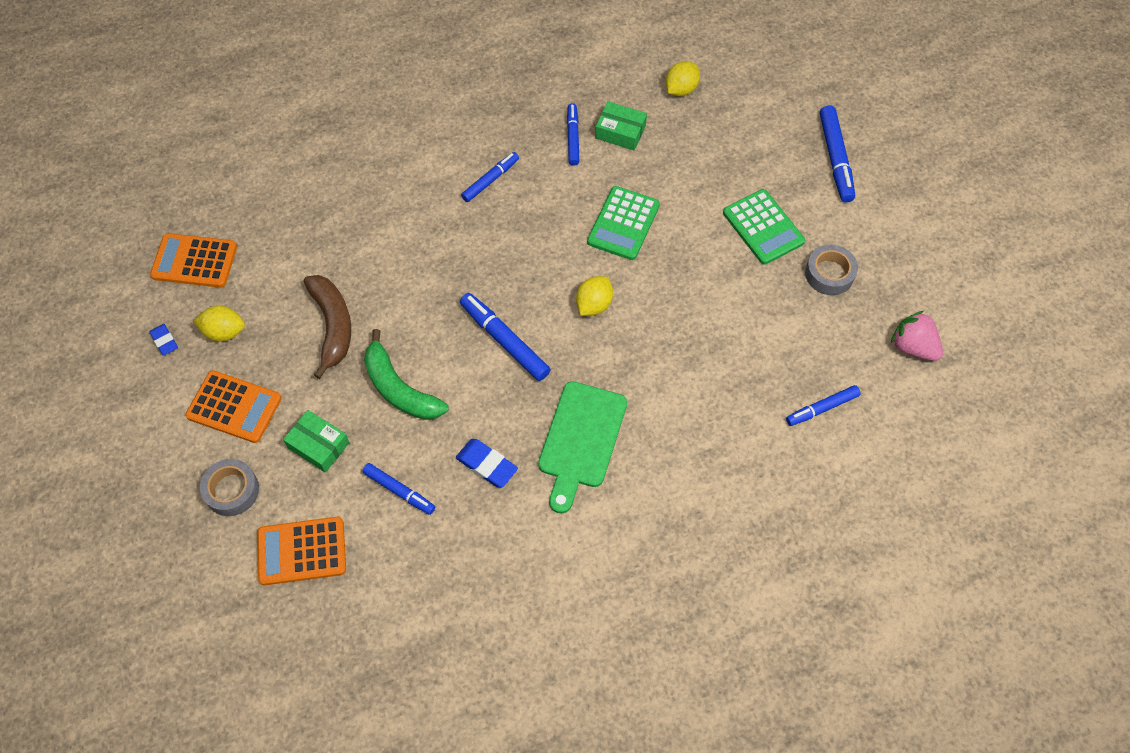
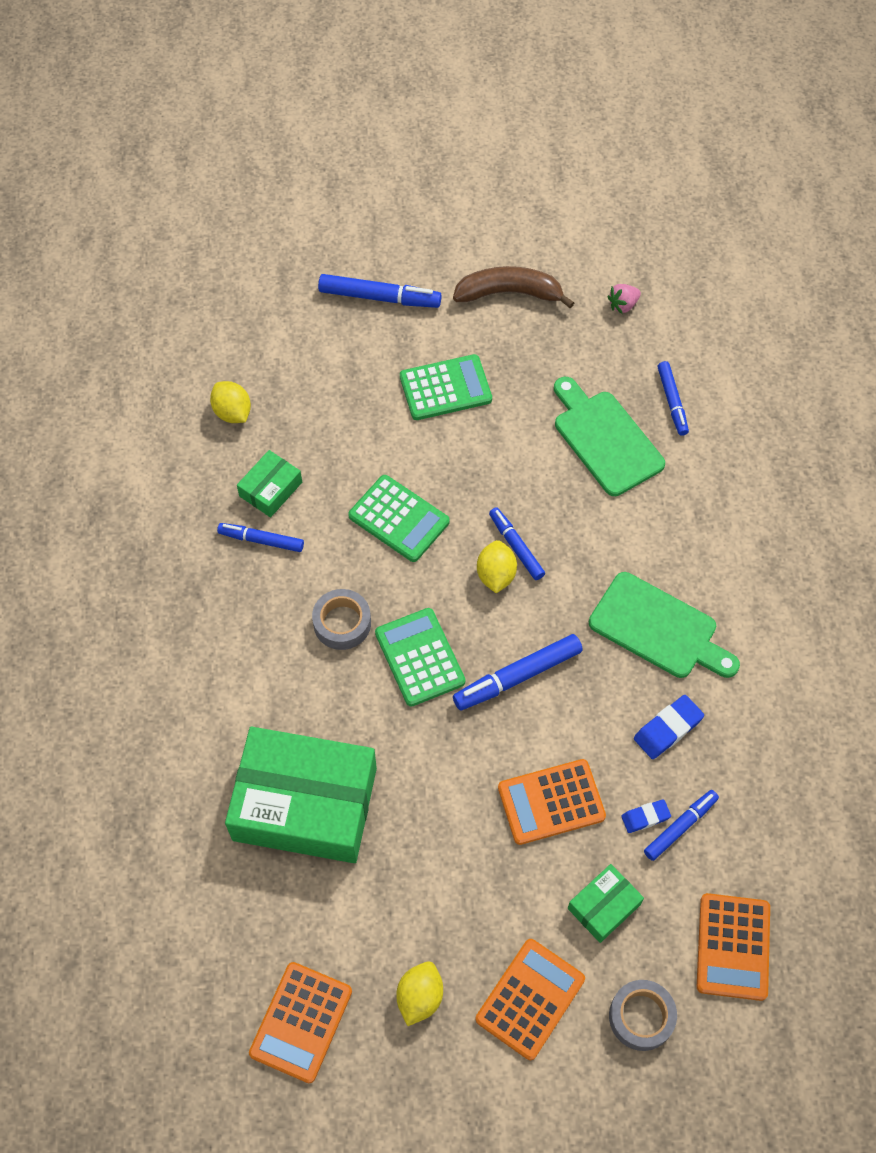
camera: 75 degrees left, 0 degrees up
blue eraser [150,324,178,356] -> blue eraser moved to [621,799,671,833]
brown banana [304,275,351,379] -> brown banana moved to [453,266,574,308]
green banana [364,329,449,420] -> orange calculator [498,759,606,845]
blue marker [461,152,519,202] -> blue marker moved to [489,507,545,580]
yellow lemon [576,276,613,316] -> yellow lemon turned 45 degrees clockwise [477,540,517,593]
grey tape [805,245,858,295] -> grey tape moved to [312,589,371,650]
pink strawberry [891,311,943,361] -> pink strawberry [607,284,641,314], size x0.64
none -> green box [225,727,377,863]
none -> green calculator [375,608,465,707]
none -> green cutting board [554,377,665,496]

